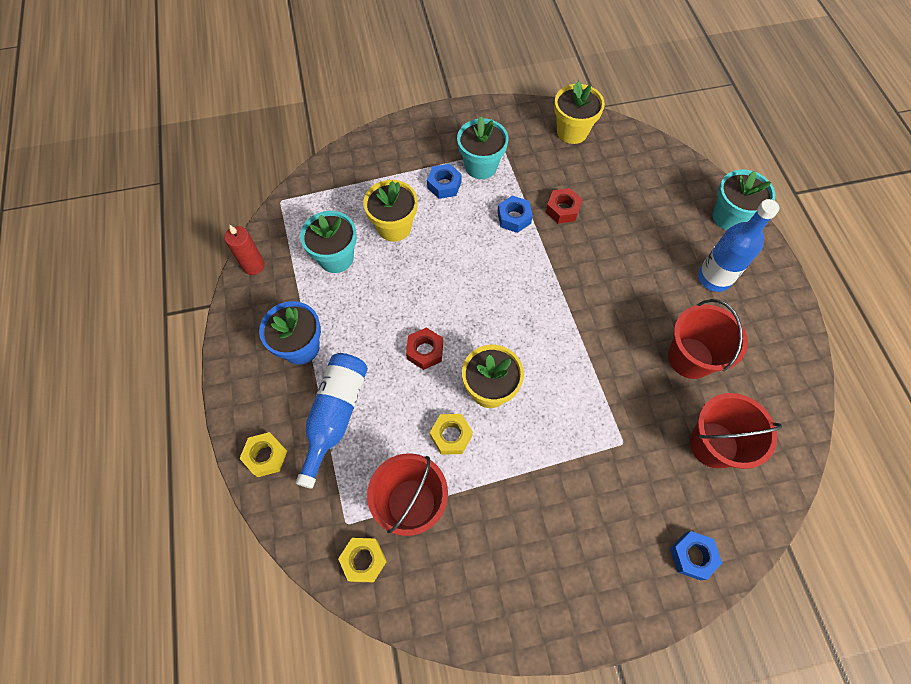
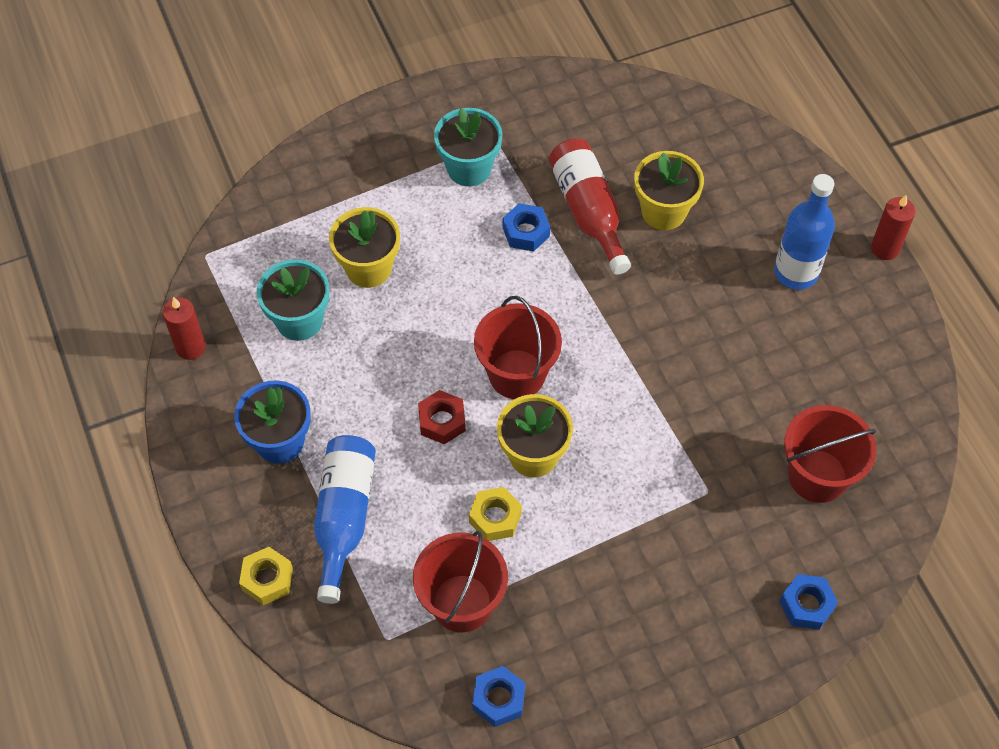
camera: 10 degrees left, 5 degrees down
yellow nut [338,538,387,583] -> none
blue nut [427,164,462,199] -> blue nut moved to [472,666,525,727]
red nut [546,188,583,224] -> red bottle [549,138,631,275]
yellow flower pot [554,81,605,144] -> yellow flower pot moved to [634,151,704,230]
red bucket [668,299,748,379] -> red bucket moved to [474,296,562,399]
turquoise flower pot [712,170,775,230] -> none
none -> red candle [871,195,916,260]

